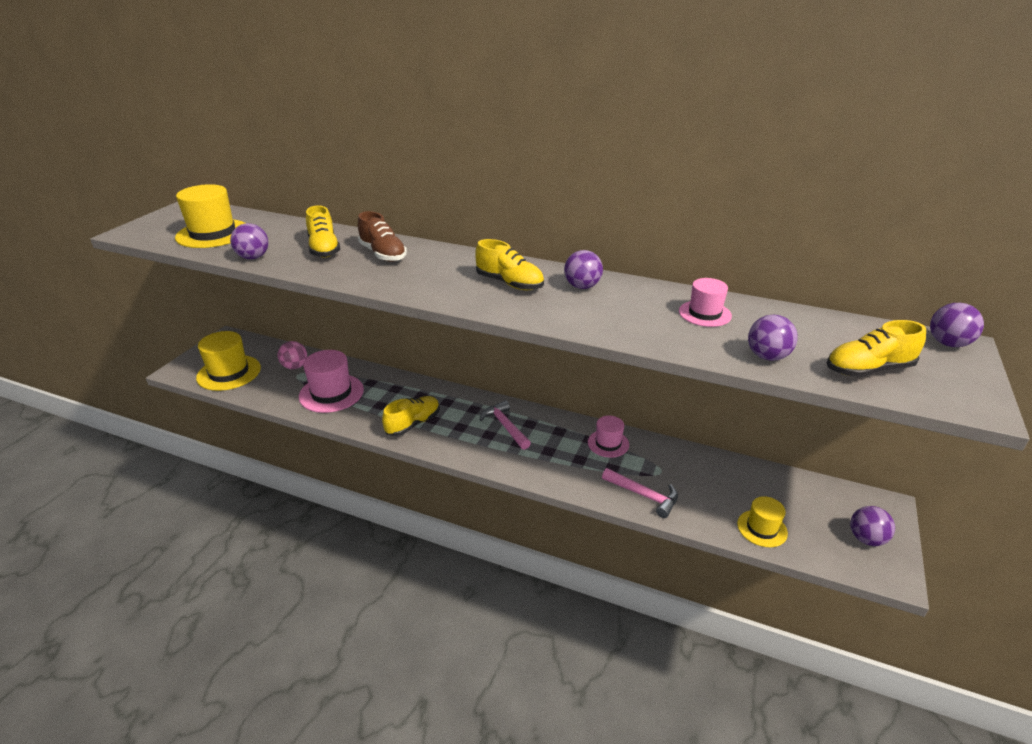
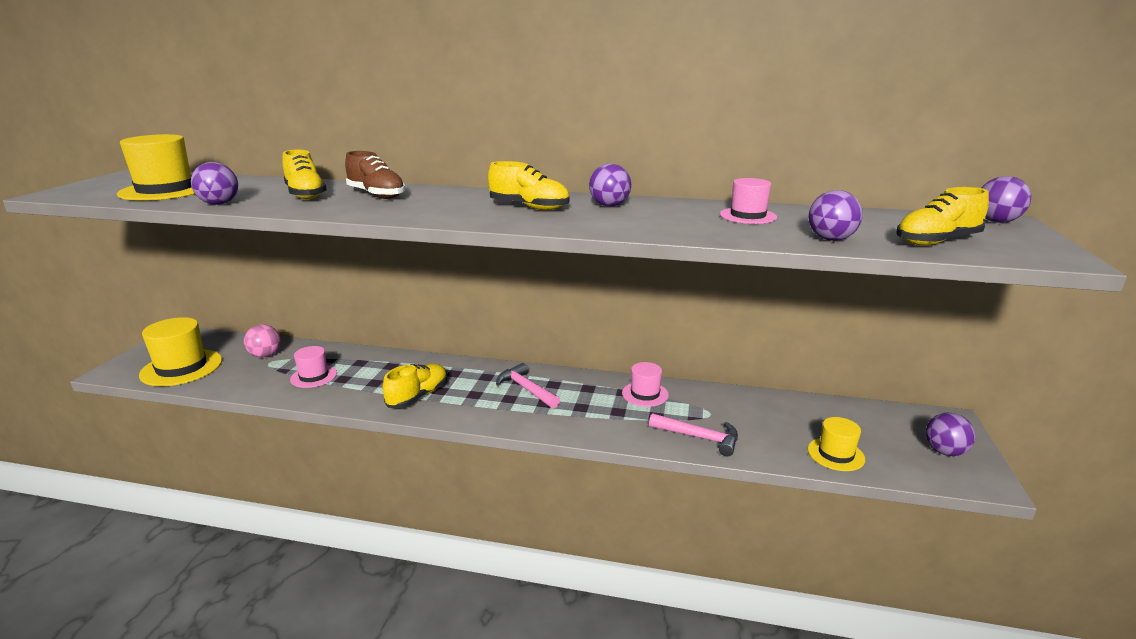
camera: 10 degrees left, 10 degrees down
pink hat [299,350,364,413] -> pink hat [290,346,337,388], size x0.59

